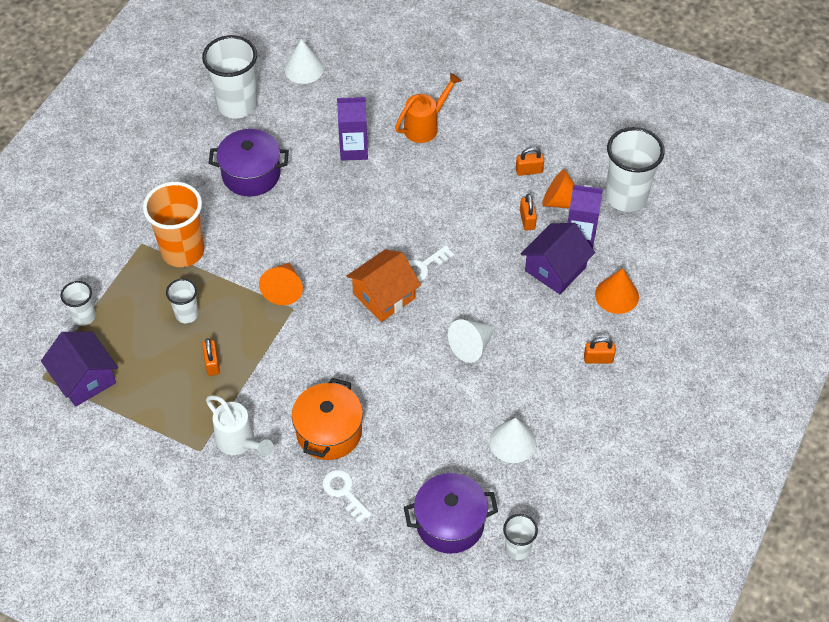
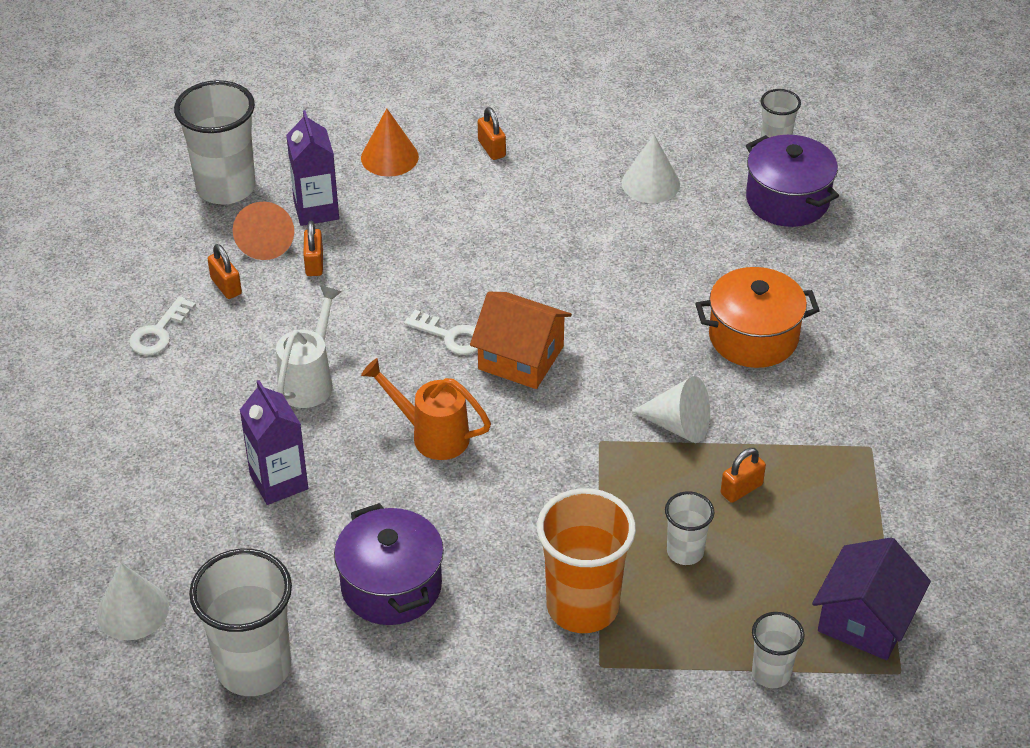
camera: 115 degrees left, 10 degrees down
white watering can [206,395,274,456] -> white watering can moved to [276,285,342,408]
orange cone [259,262,303,305] -> none
white key [323,469,372,524] -> white key moved to [129,296,196,355]
orange watering can [395,73,462,143] -> orange watering can moved to [361,358,491,460]
white cone [448,319,496,363] -> white cone moved to [632,376,710,443]
orange padlock [520,194,537,231] -> orange padlock turned 60 degrees counterclockwise [303,221,323,276]
purple house [521,223,595,294] -> none

